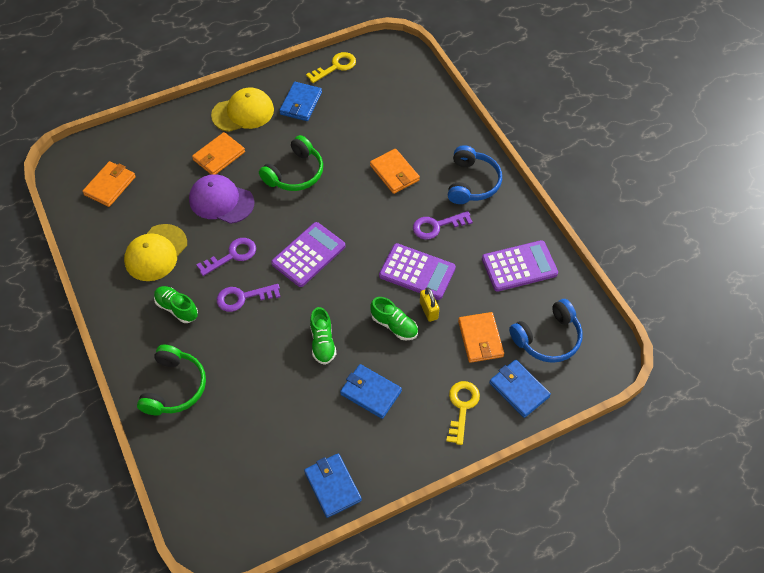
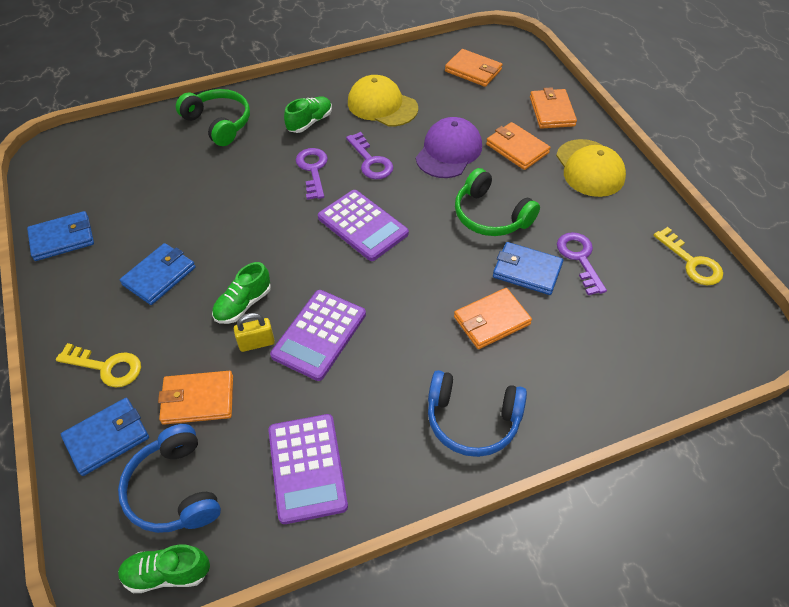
camera: 95 degrees right, 5 degrees down
green headphones [137,345,206,415] -> green headphones turned 150 degrees counterclockwise [176,89,250,146]
blue wallet [279,82,322,121] -> blue wallet moved to [493,242,563,295]
green shoe [310,307,336,365] -> green shoe moved to [118,545,210,593]
purple key [413,211,473,240] -> purple key moved to [557,232,607,295]
none -> orange wallet [530,87,577,129]

